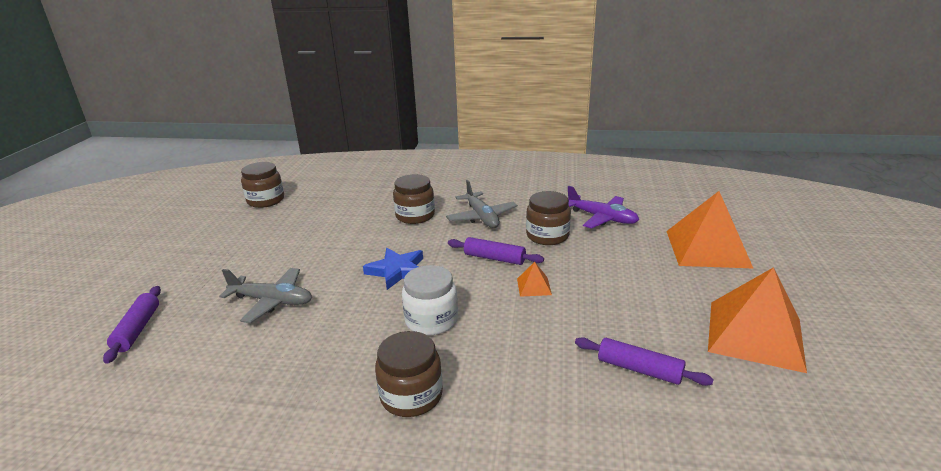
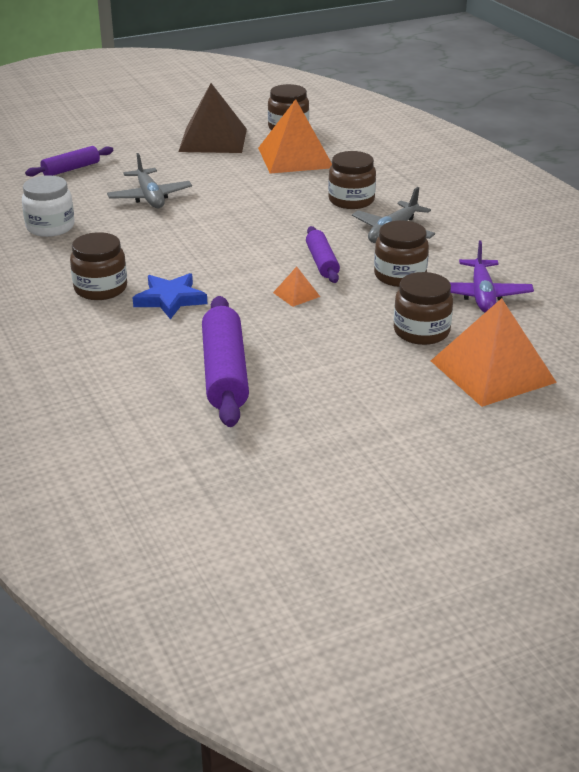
camera: 55 degrees right, 5 degrees up
blue star [363,248,423,290] -> blue star moved to [132,273,207,319]
white jar [402,265,458,335] -> white jar moved to [22,175,74,237]
purple rolling pin [575,337,714,386] -> purple rolling pin [202,296,249,427], size x1.69
orange pyramid [708,267,807,373] -> orange pyramid moved to [258,99,332,174]
none -> brown pyramid [178,83,247,153]
none -> brown jar [394,272,453,345]

